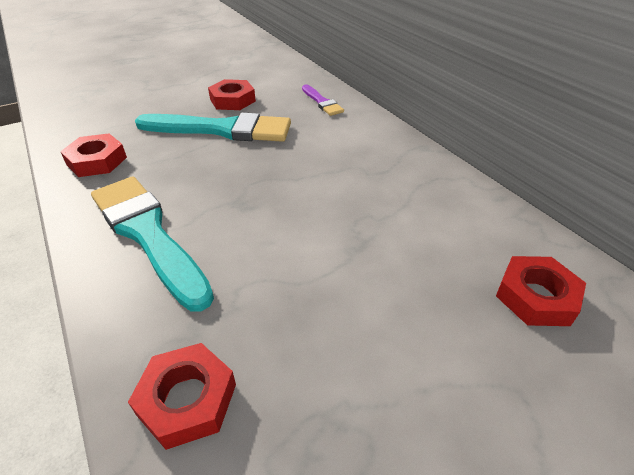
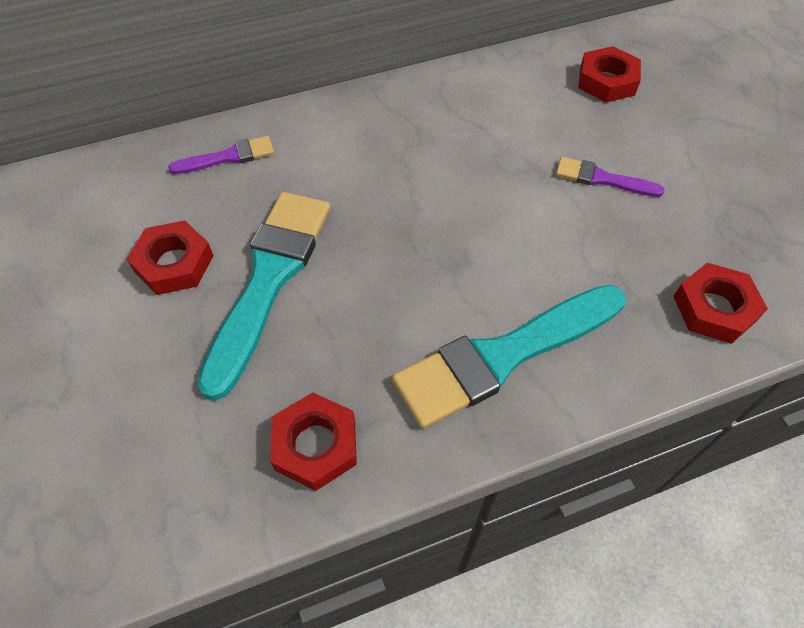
camera: 80 degrees left, 15 degrees up
none -> purple brush [556,157,665,197]

